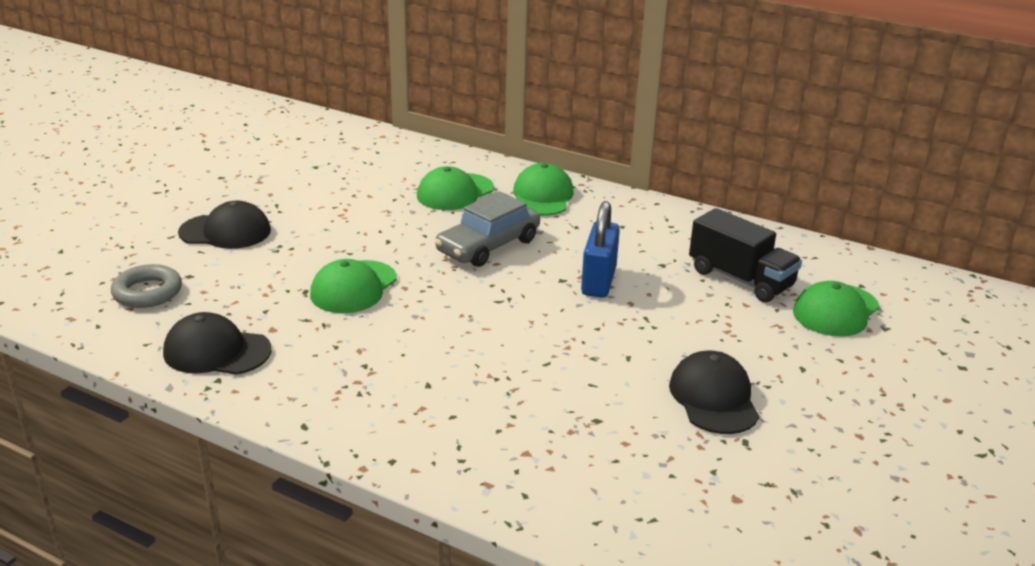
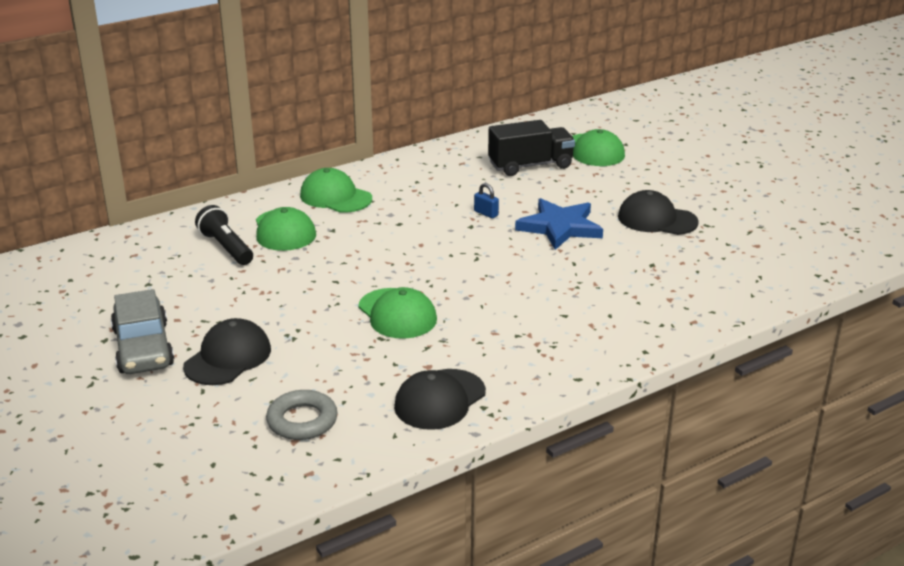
camera: 60 degrees left, 0 degrees up
grey car [435,191,540,267] -> grey car moved to [111,289,174,374]
blue padlock [581,201,620,298] -> blue padlock [474,183,499,218], size x0.47
none -> black flashlight [195,205,253,265]
none -> blue star [515,198,603,250]

